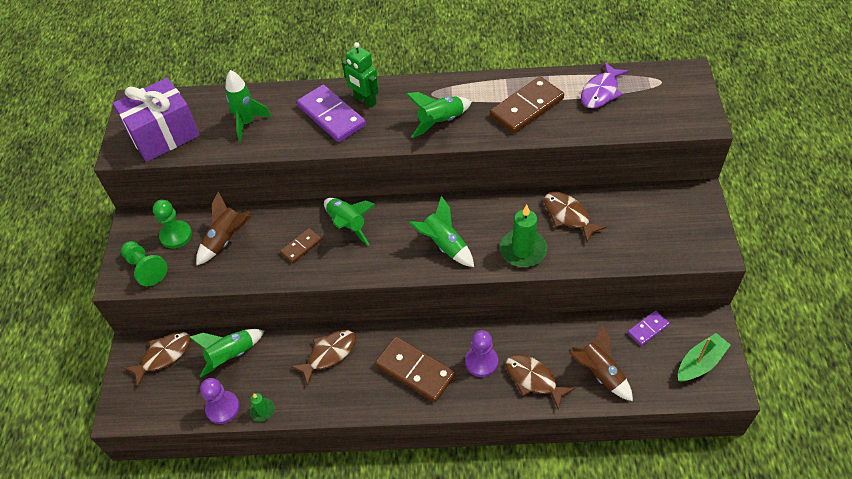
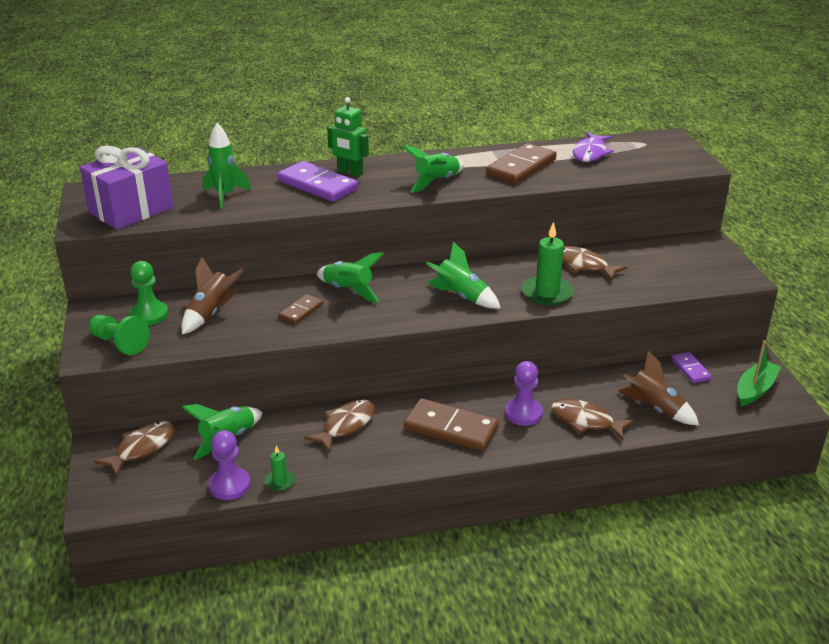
camera: 15 degrees left, 20 degrees down
purple domino [628,310,670,346] -> purple domino turned 60 degrees counterclockwise [671,352,712,383]

